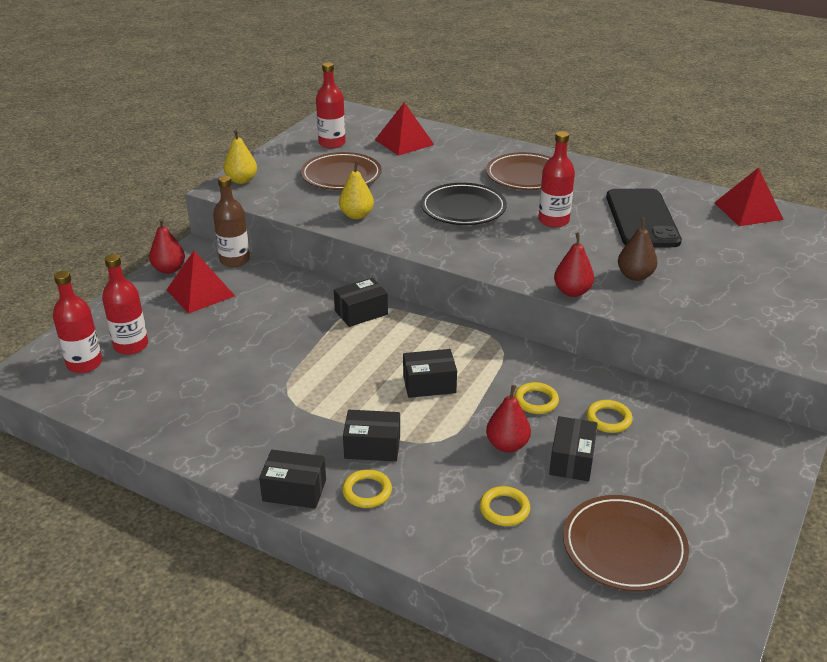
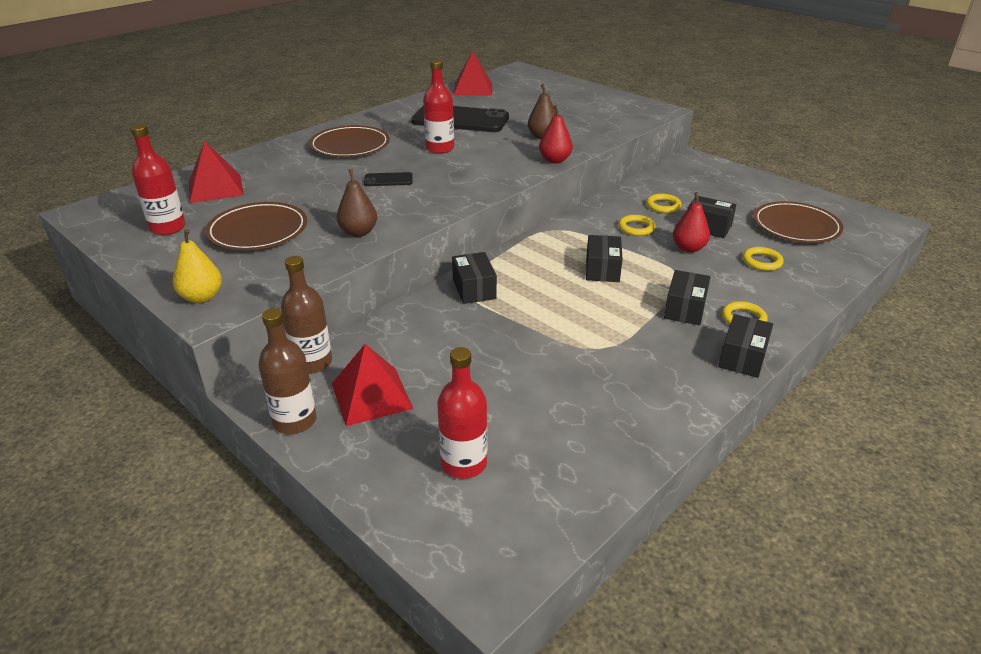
camera: 75 degrees left, 0 degrees up
red bottle [53,271,102,373] -> none
red pear [149,219,185,274] -> brown bottle [258,308,317,434]
yellow pear [339,161,374,219] -> brown pear [337,169,377,237]
black plate [421,183,507,225] -> black phone [364,172,413,186]

